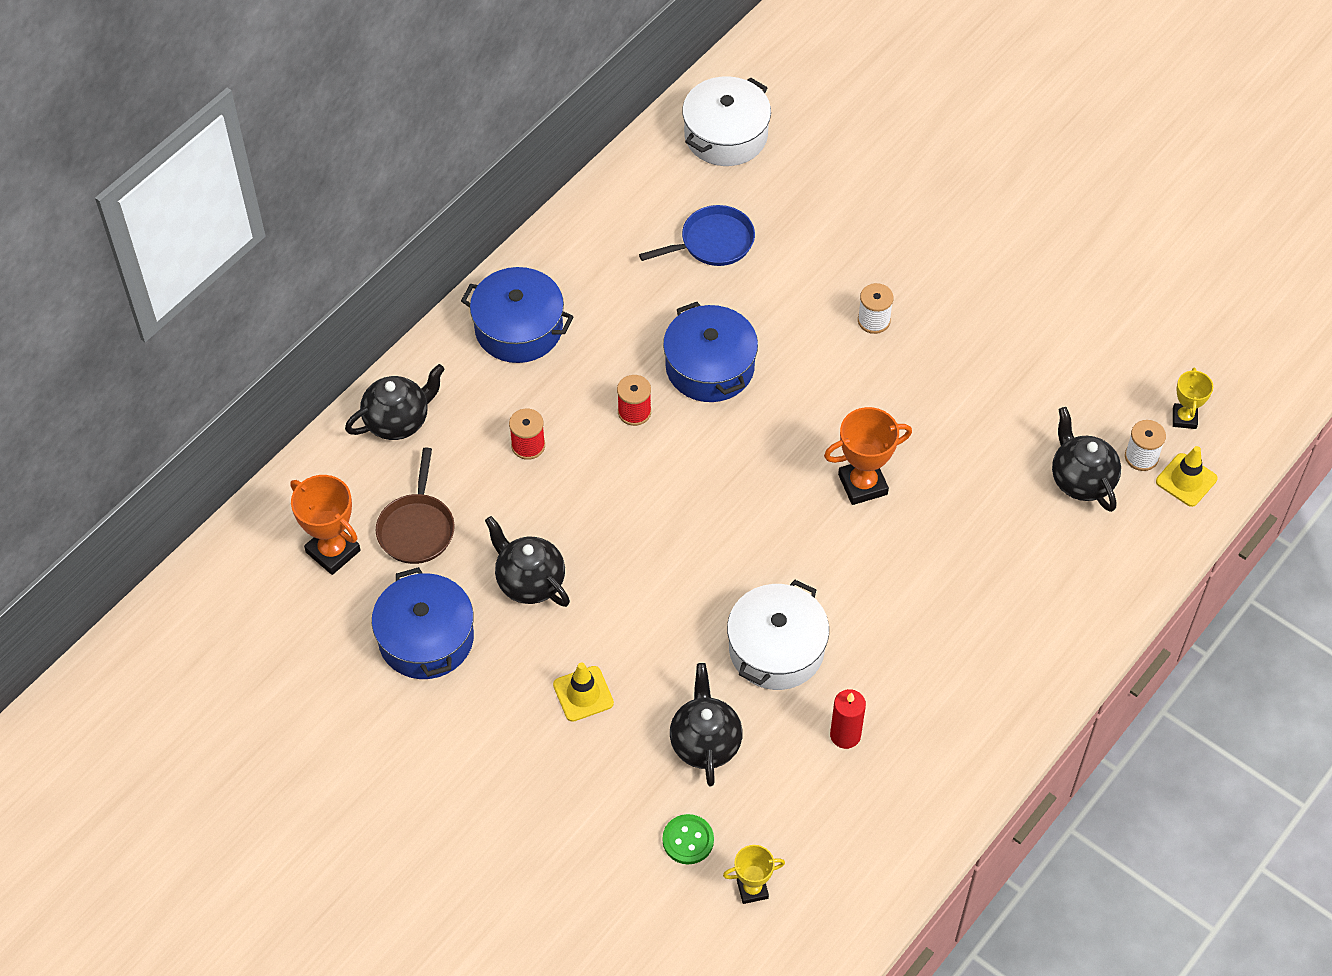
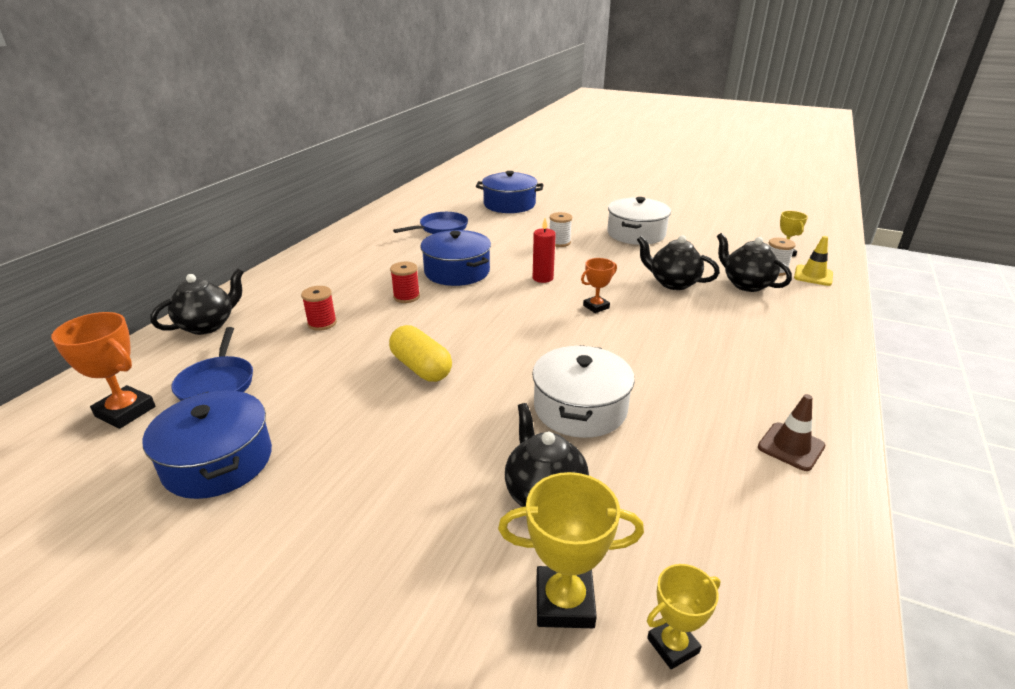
camera: 15 degrees left, 25 degrees down
brown pan [376,448,455,564] -> blue pan [171,327,253,401]
blue pot [461,267,574,363] -> blue pot moved to [476,171,544,213]
black teapot [485,516,570,607] -> black teapot moved to [637,235,720,290]
yellow traffic cone [553,663,614,722] -> none
green button [663,814,714,865] -> yellow trophy [498,472,644,628]
white pot [682,76,771,166] -> white pot moved to [607,197,671,245]
orange trophy [824,407,912,505] -> orange trophy [581,258,617,313], size x0.62
red candle [830,689,866,749] -> red candle moved to [533,218,556,283]
none -> yellow capsule [389,325,452,382]
none -> brown traffic cone [758,394,825,471]

